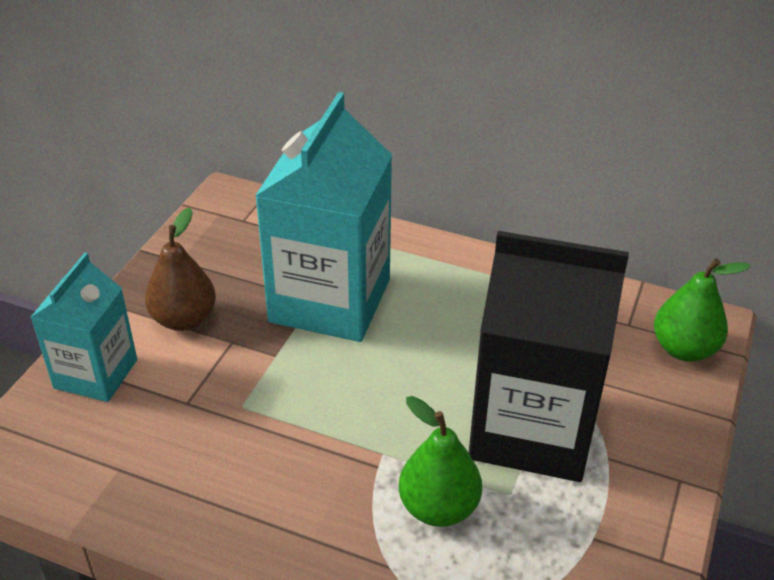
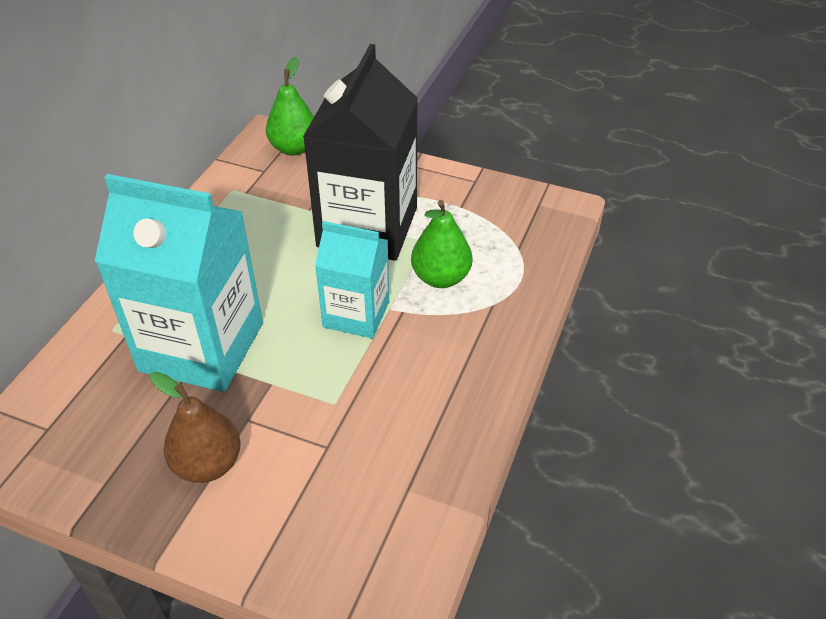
camera: 90 degrees left, 5 degrees up
turquoise carton [30,253,137,402] -> turquoise carton moved to [315,221,389,338]

